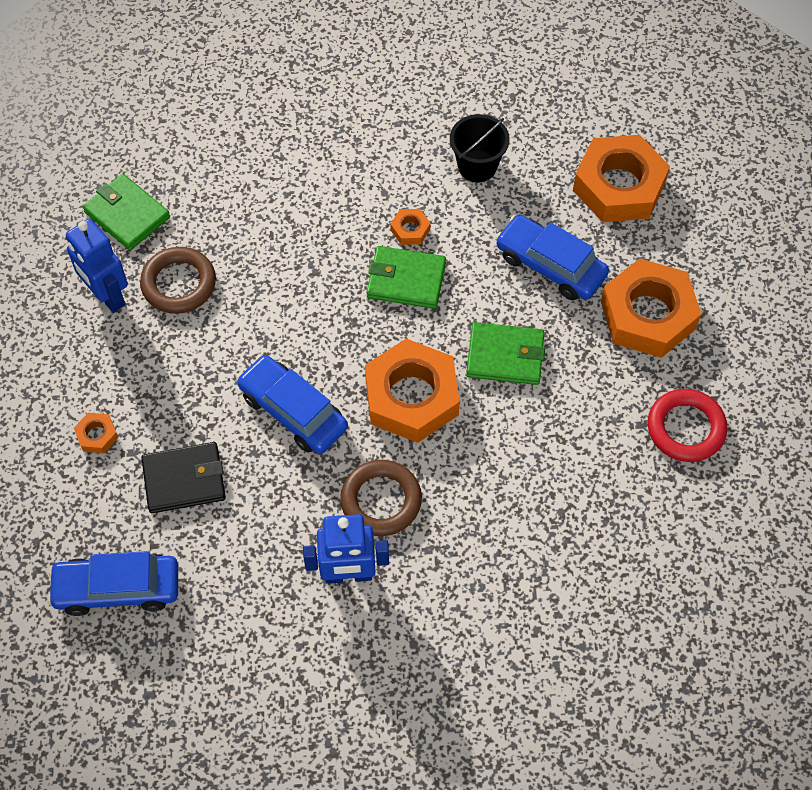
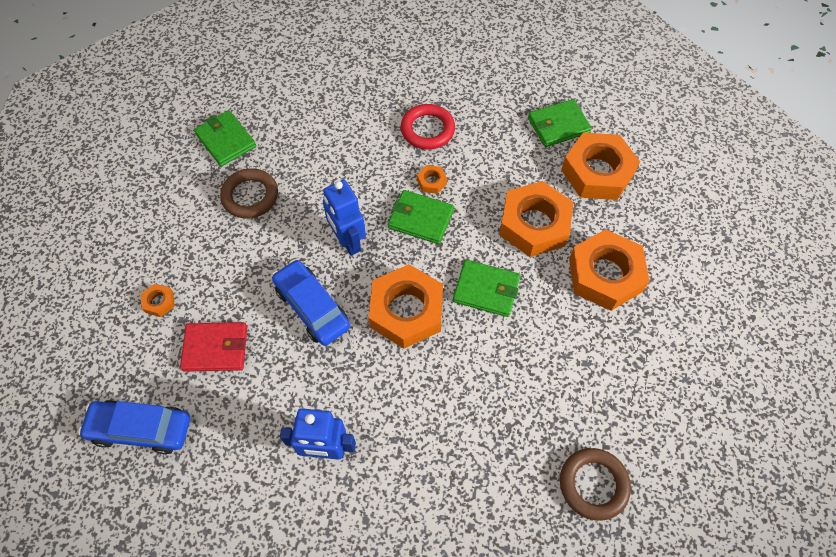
camera: 10 degrees right, 0 degrees up
blue robot [66,219,128,313] -> blue robot moved to [323,180,366,256]
black wallet [141,442,226,513] -> red wallet [180,322,247,372]
brown ring [340,460,422,536] -> brown ring moved to [560,448,631,521]
black bucket [450,114,510,182] -> none
blue car [495,215,609,300] -> orange nut [499,181,574,257]
red ring [648,389,728,462] -> red ring moved to [401,104,455,149]
none -> green wallet [528,99,592,147]

